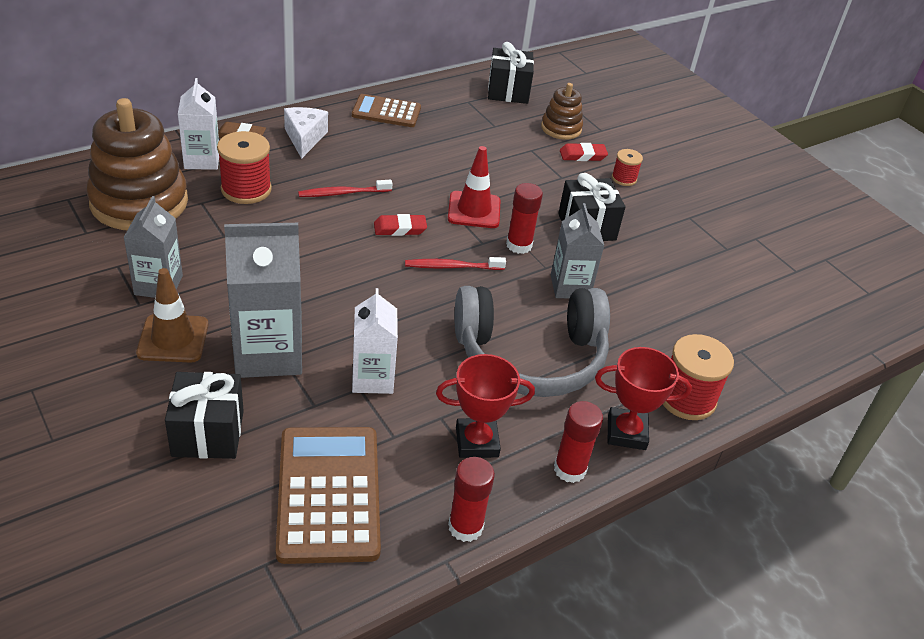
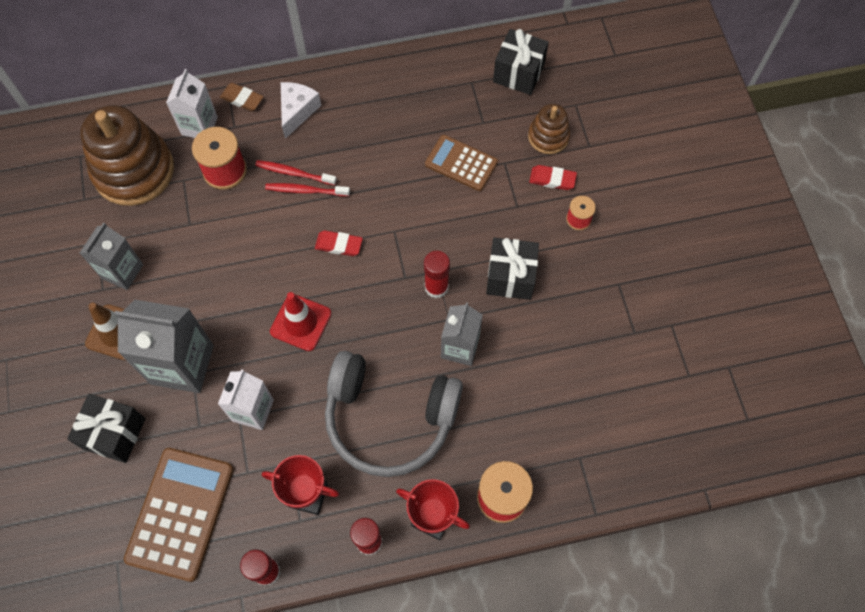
camera: 25 degrees right, 25 degrees up
brown calculator [352,94,421,127] -> brown calculator moved to [425,135,498,191]
red toothbrush [405,257,506,270] -> red toothbrush moved to [255,160,337,185]
red traffic cone [448,146,501,228] -> red traffic cone moved to [270,292,331,351]

